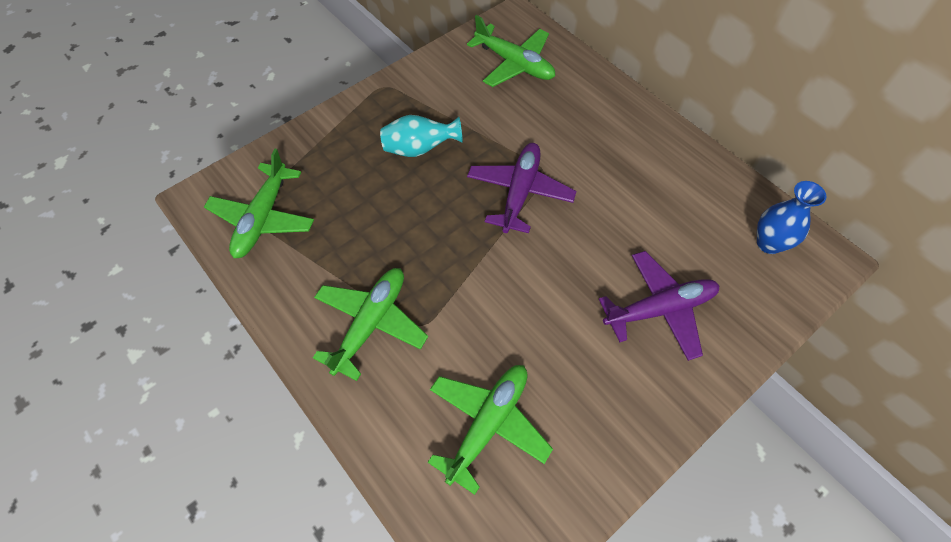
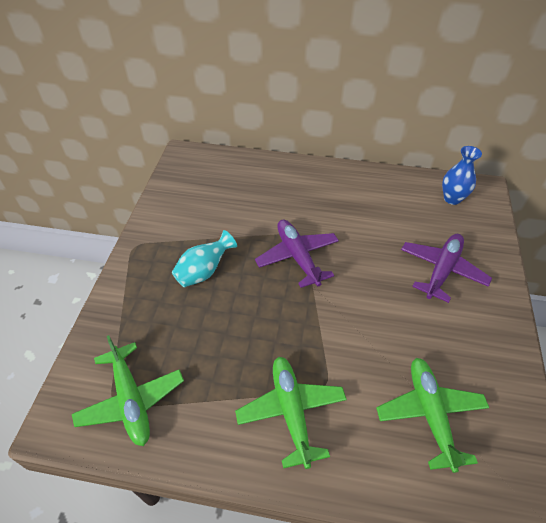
camera: 40 degrees left, 10 degrees down
green plane [467,15,555,87] -> none

